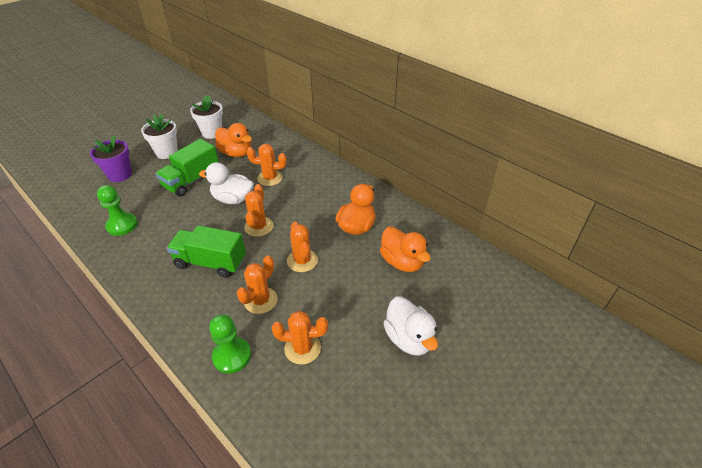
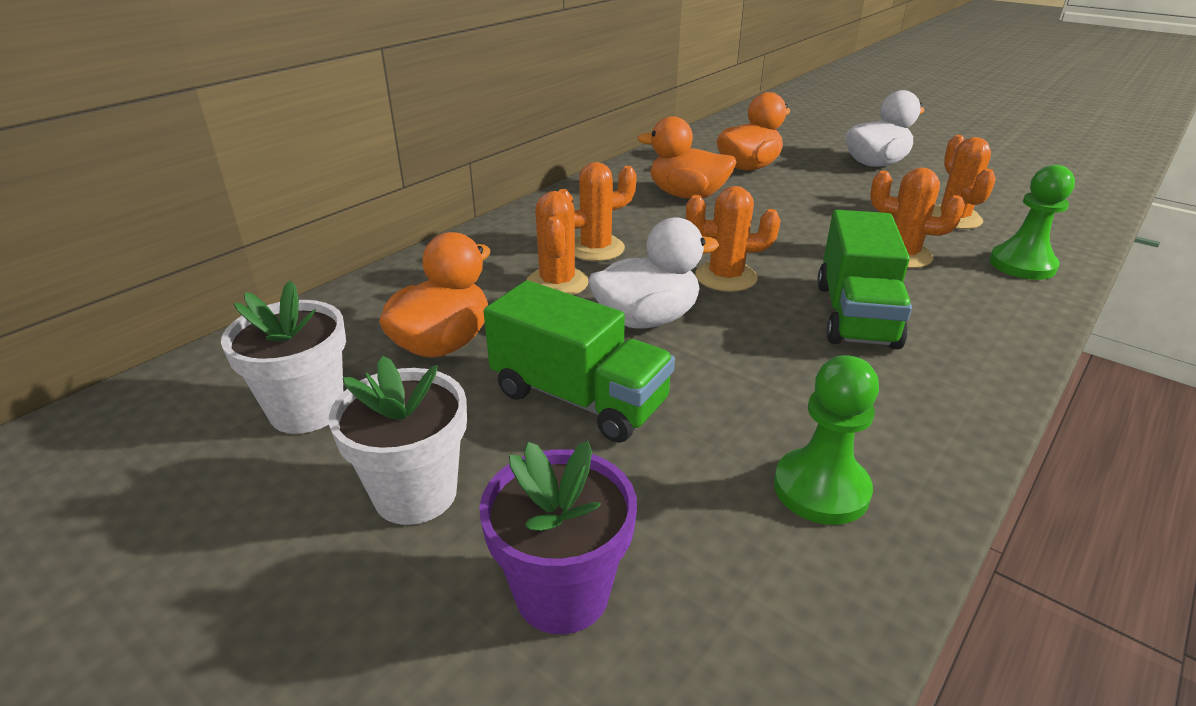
camera: 95 degrees left, 10 degrees down
white duck [199,162,254,204] -> white duck turned 120 degrees counterclockwise [588,217,719,329]
orange cactus [287,222,318,272] -> orange cactus moved to [559,162,637,261]

